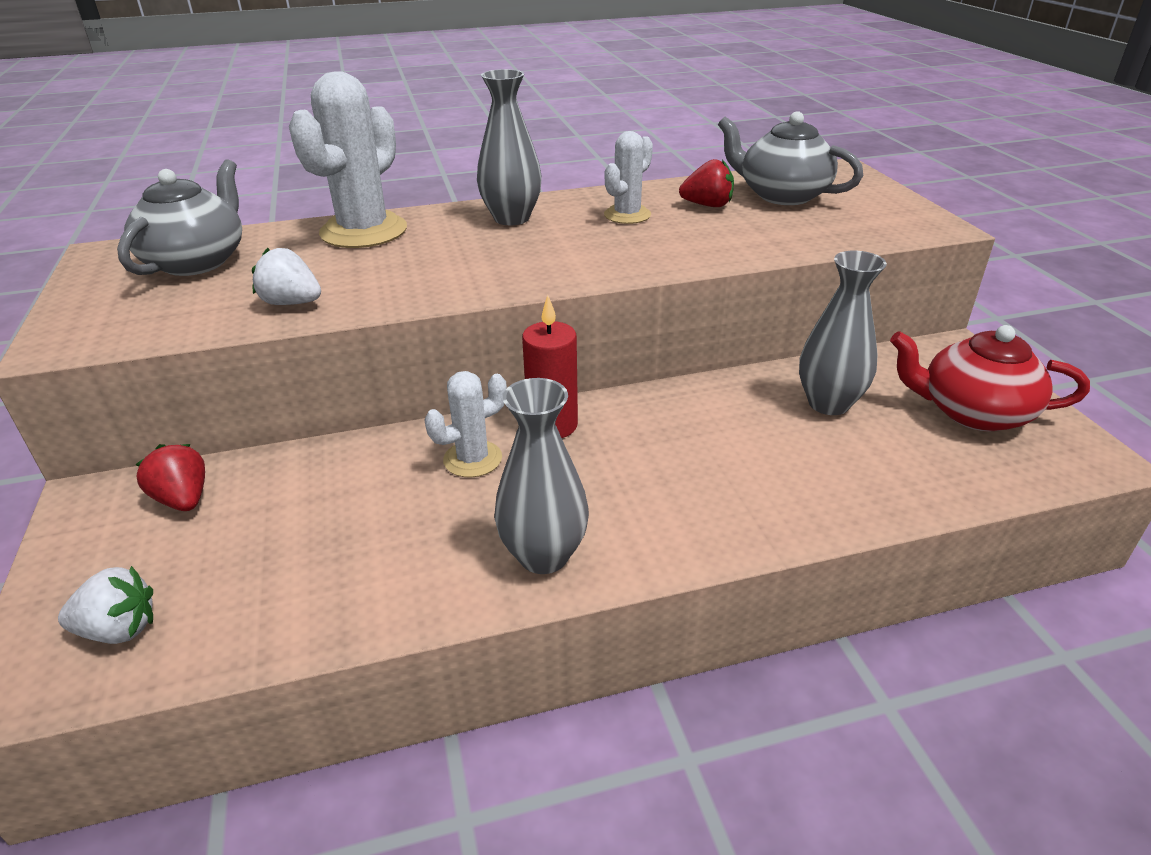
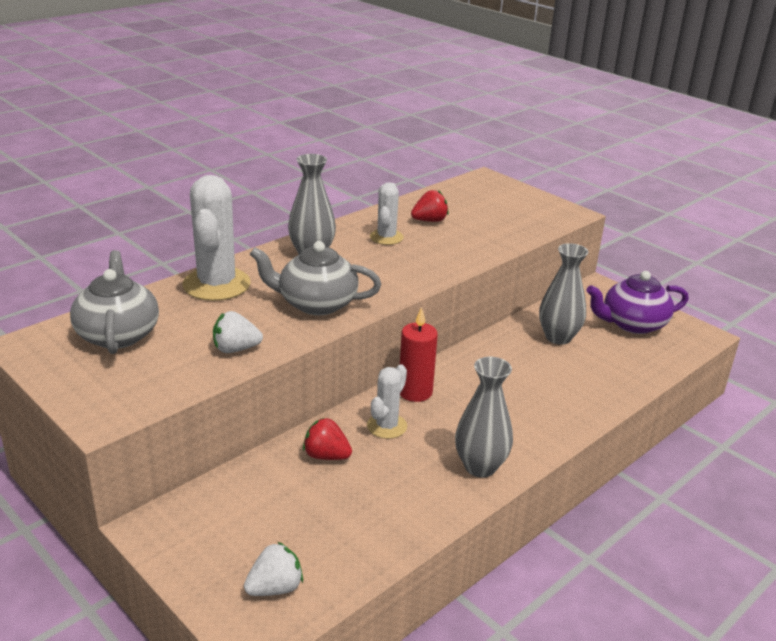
camera: 30 degrees left, 5 degrees down
red strawberry [135,444,205,511] -> red strawberry moved to [303,417,352,460]
grey teapot [718,111,863,205] -> grey teapot moved to [250,241,381,315]
red teapot [890,325,1090,432] -> purple teapot [587,271,689,334]

